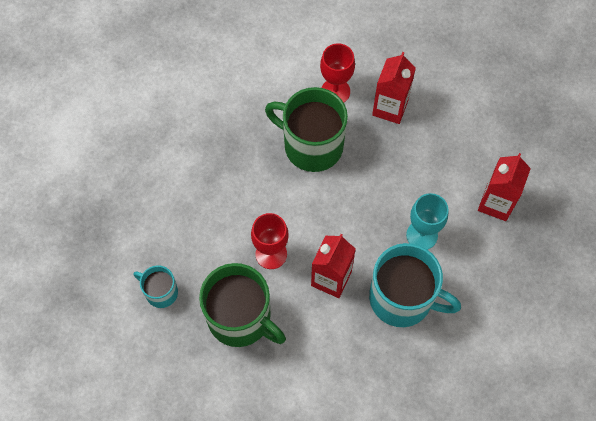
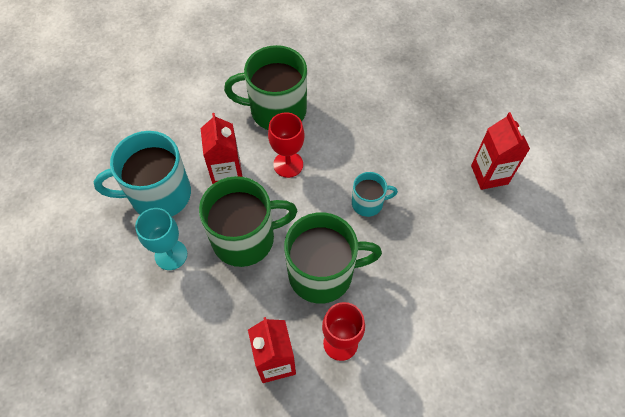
camera: 145 degrees right, 5 degrees down
turquoise mug [133,265,178,308] -> turquoise mug moved to [352,172,398,217]
red carton [478,153,531,221] -> red carton moved to [471,112,530,190]
none -> green mug [199,176,297,267]

